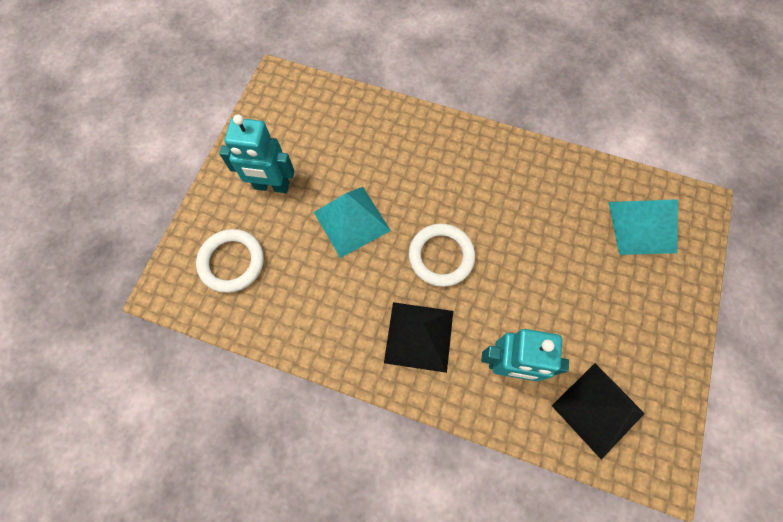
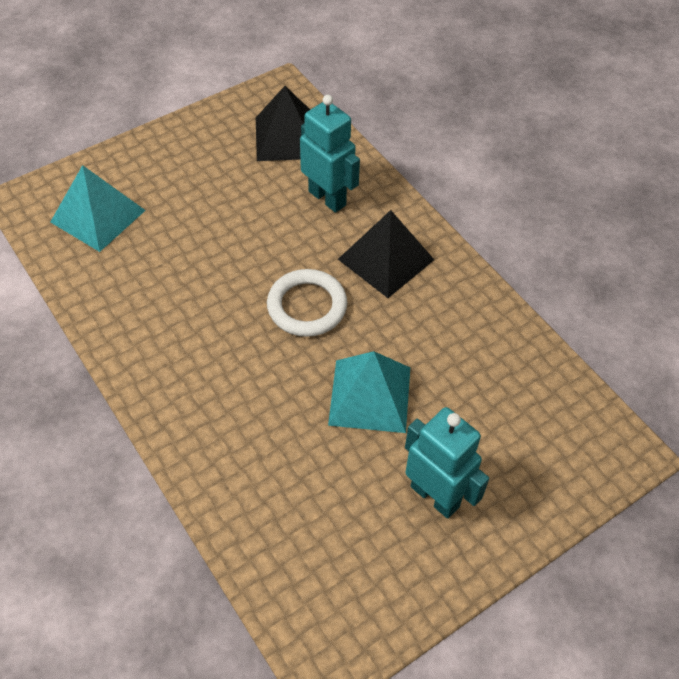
camera: 145 degrees left, 15 degrees down
white ring [196,229,264,293] -> none

